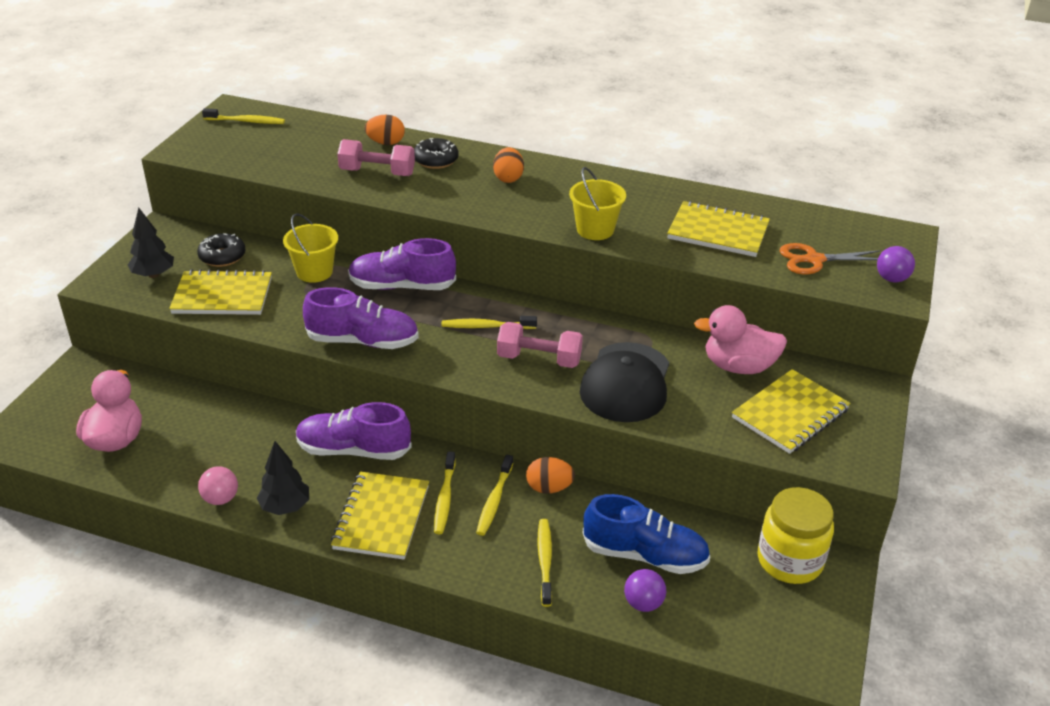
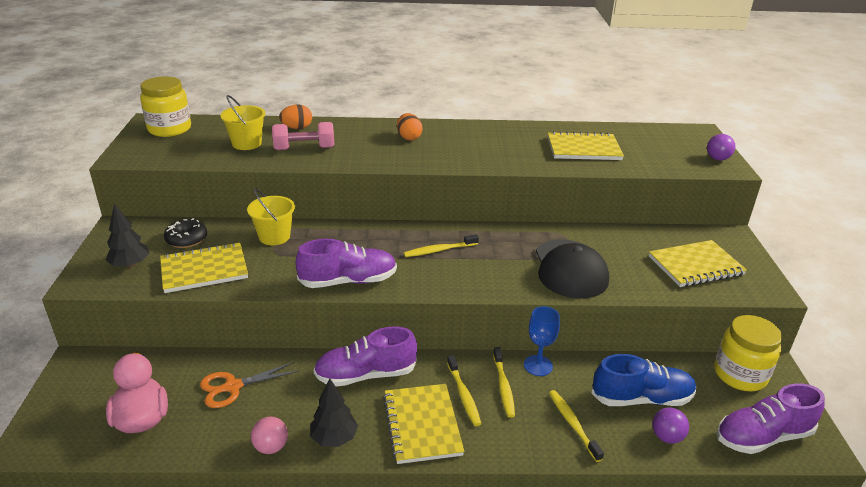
camera: 20 degrees left, 5 degrees down
yellow toothbrush [202,108,285,124] -> yellow jar [140,76,191,137]
purple shoe [348,238,456,290] -> purple shoe moved to [716,383,825,454]
black donut [414,138,458,169] -> none
pink dumbbell [497,322,583,368] -> none
orange egg [526,457,575,494] -> blue goblet [524,306,560,376]
yellow bucket [569,167,626,240] -> yellow bucket moved to [220,95,266,150]
pink duck [694,305,787,374] -> none
yellow notebook [732,369,850,454] -> yellow notebook turned 45 degrees clockwise [649,240,747,287]
orange scissors [779,243,880,274] -> orange scissors moved to [200,362,299,408]

